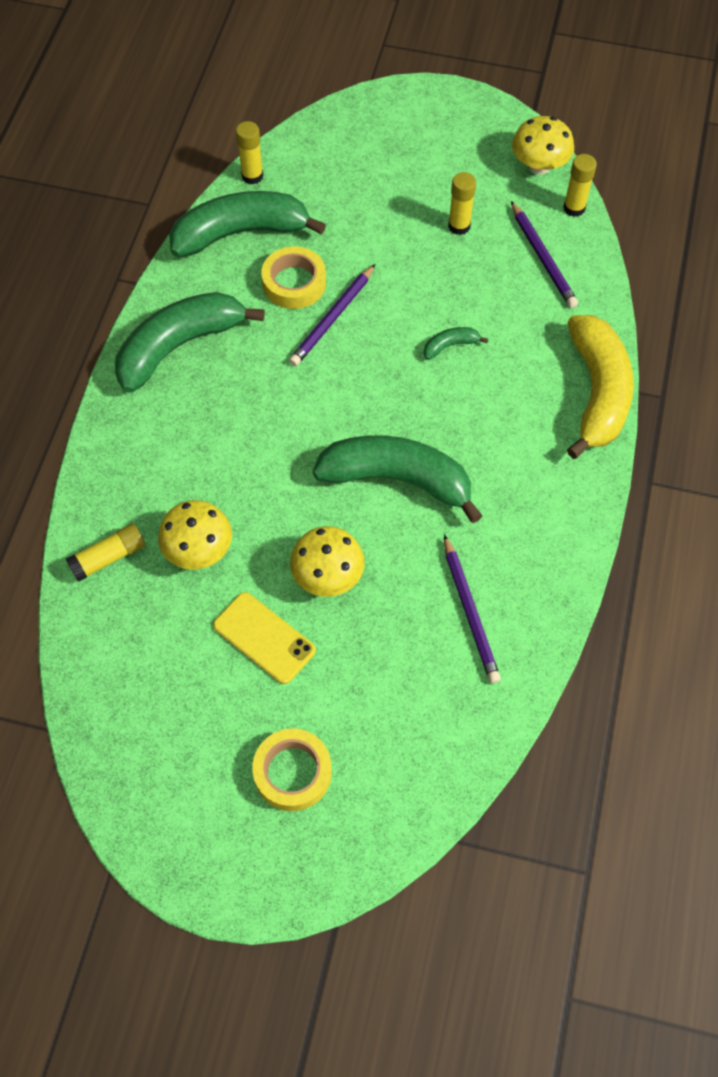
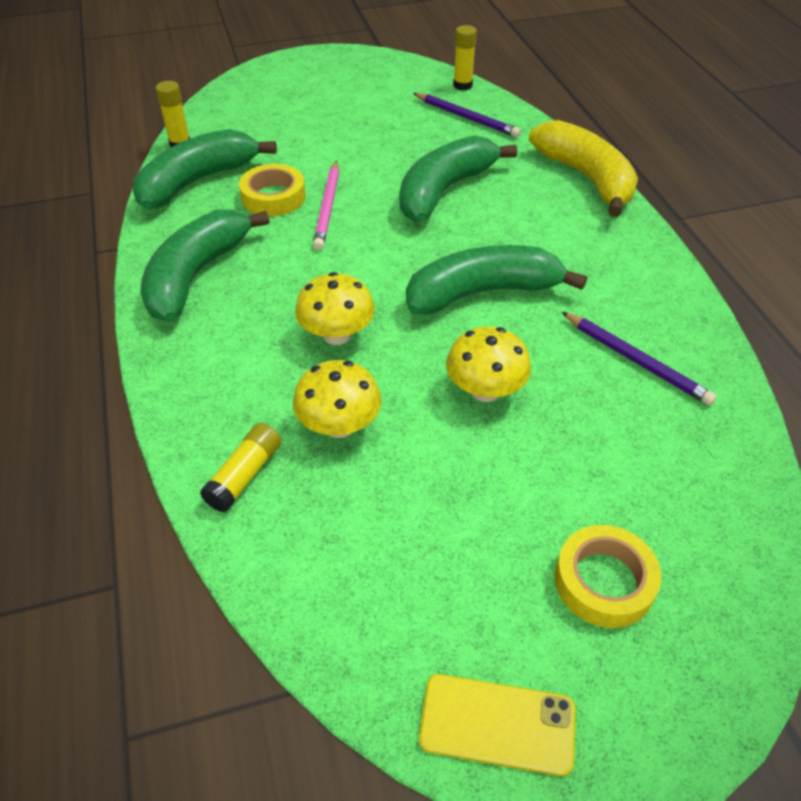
camera: 30 degrees left, 15 degrees down
yellow phone [213,592,316,684] -> yellow phone moved to [419,674,576,776]
purple pencil [289,264,375,366] -> pink pencil [313,161,339,250]
green banana [424,327,488,360] -> green banana [400,135,517,222], size x2.43
yellow glue stick [448,172,476,235] -> none
yellow mushroom [512,116,574,174] -> yellow mushroom moved to [295,272,375,345]

